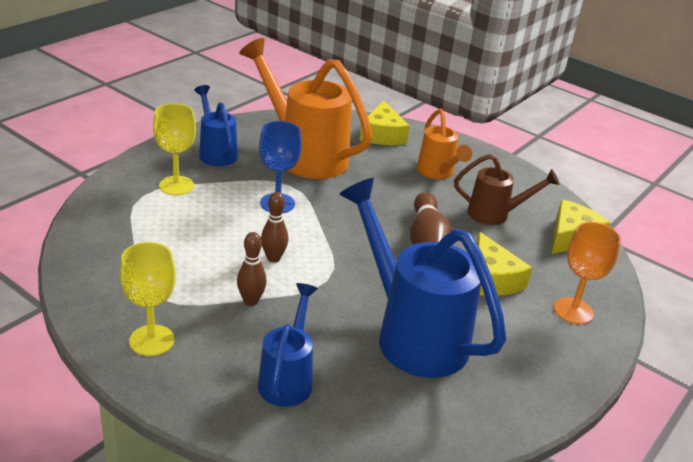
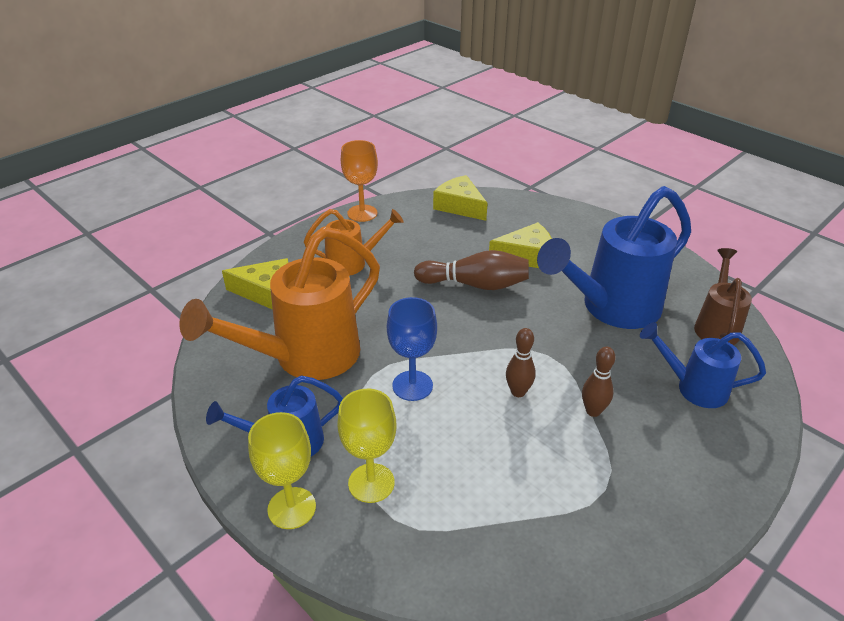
camera: 80 degrees left, 5 degrees up
yellow goblet [120,242,176,356] -> yellow goblet moved to [248,412,316,529]
brown watering can [454,154,560,225] -> brown watering can moved to [694,248,752,345]
orange goblet [554,222,621,324] -> orange goblet moved to [341,140,378,222]

